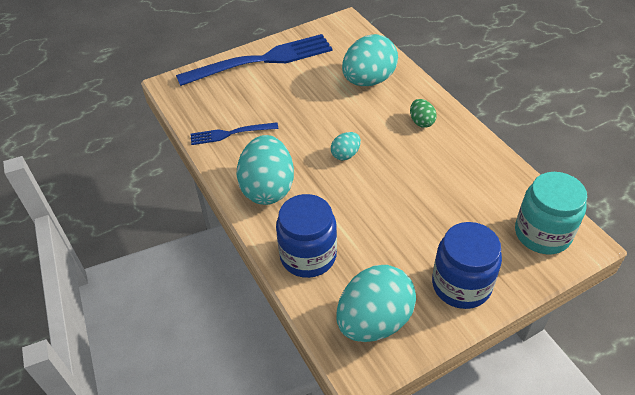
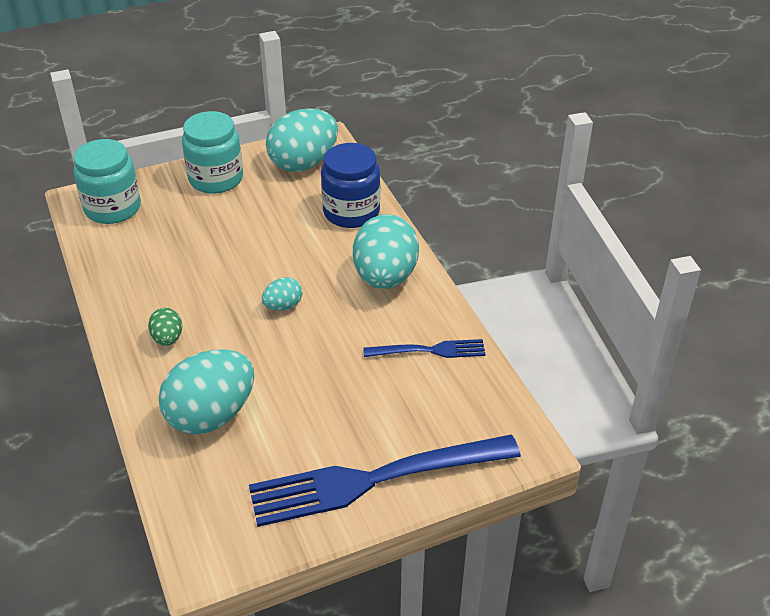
camera: 175 degrees left, 5 degrees down
blue jar [432,222,502,309] -> turquoise jar [182,111,243,194]

